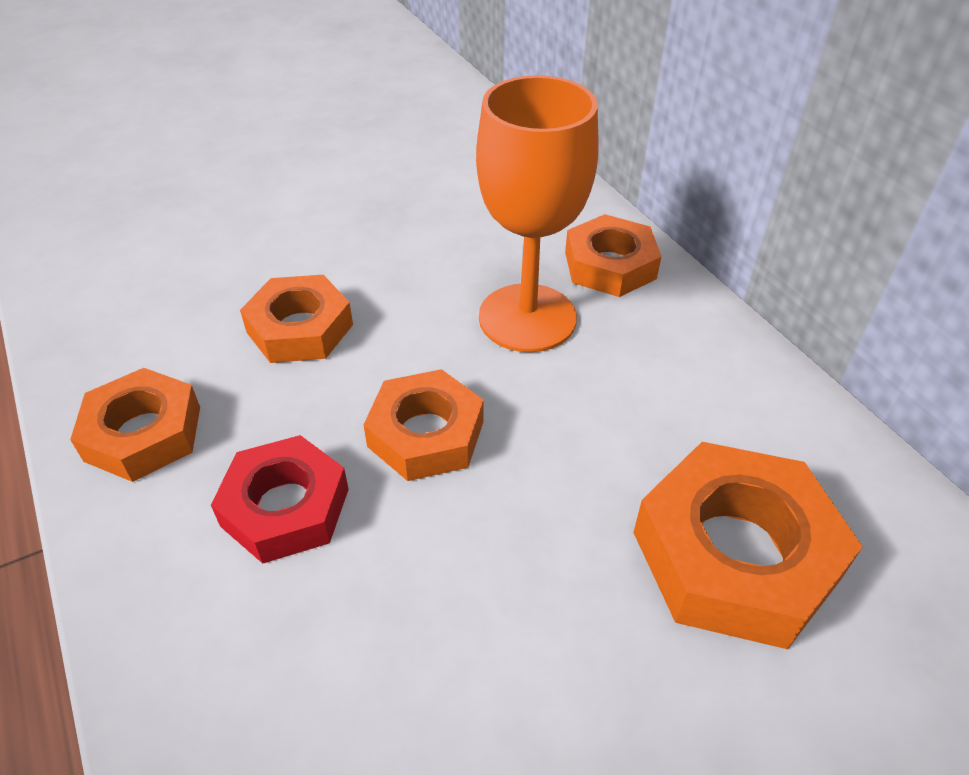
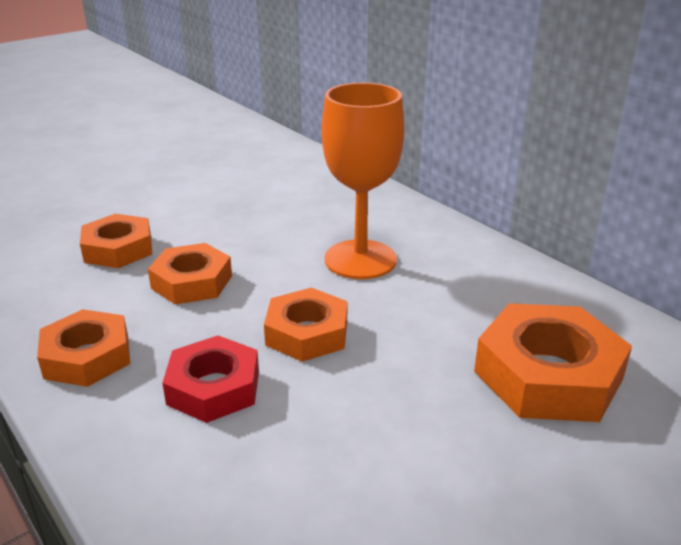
camera: 10 degrees left, 15 degrees down
orange nut [565,214,661,297] -> orange nut moved to [80,214,152,268]

